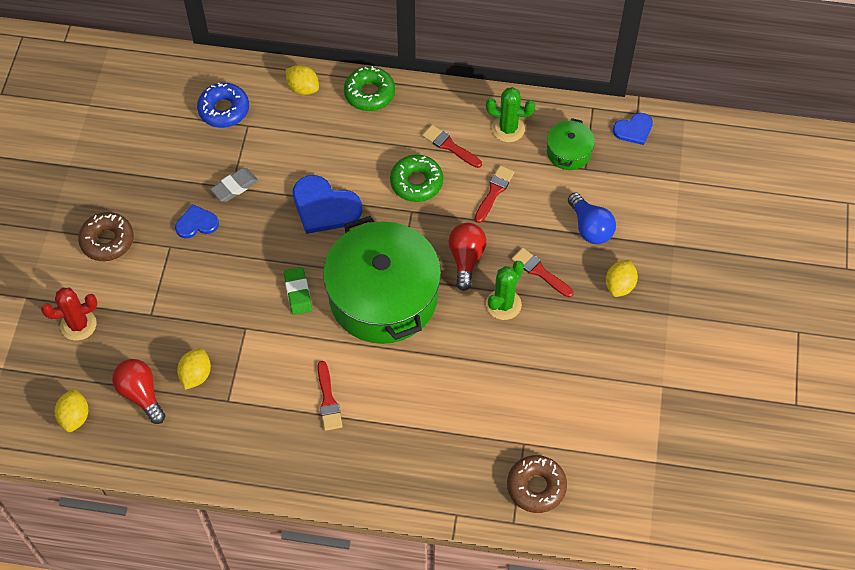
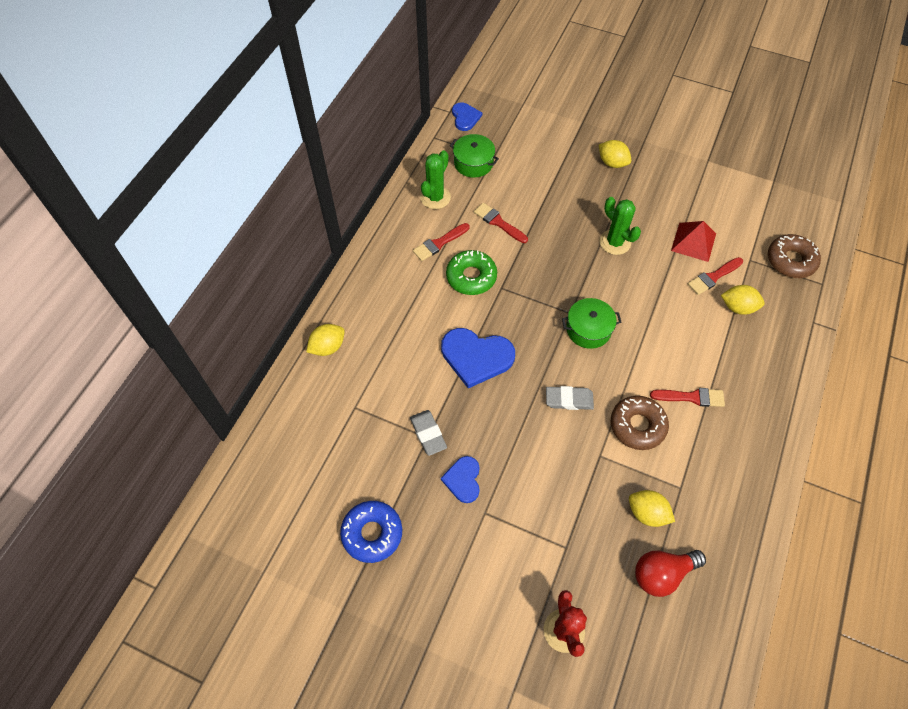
camera: 75 degrees left, 0 degrees up
yellow lemon [55,388,88,432] -> yellow lemon moved to [721,285,765,315]
brown donut [78,212,134,261] -> brown donut moved to [611,396,669,450]
blue donut [197,82,249,128] -> blue donut moved to [340,501,402,563]
green eraser [284,267,312,315] -> grey eraser [546,386,594,410]
blue heart [293,175,362,234] -> blue heart turned 60 degrees clockwise [441,328,515,388]
green pot [323,216,441,344] -> green pot [562,298,621,349], size x0.44
green donut [344,66,395,111] -> none
red light bulb [448,223,487,291] -> none
red brush [512,248,573,298] -> red brush moved to [688,257,743,295]
blue light bulb [568,193,616,244] -> none
none -> red pyramid [671,221,716,262]

